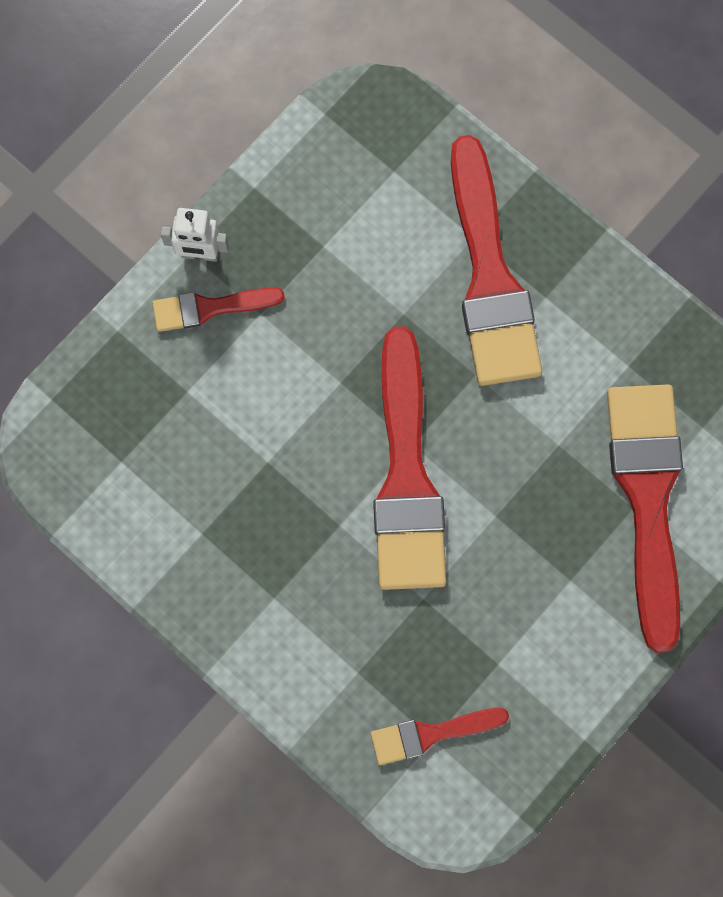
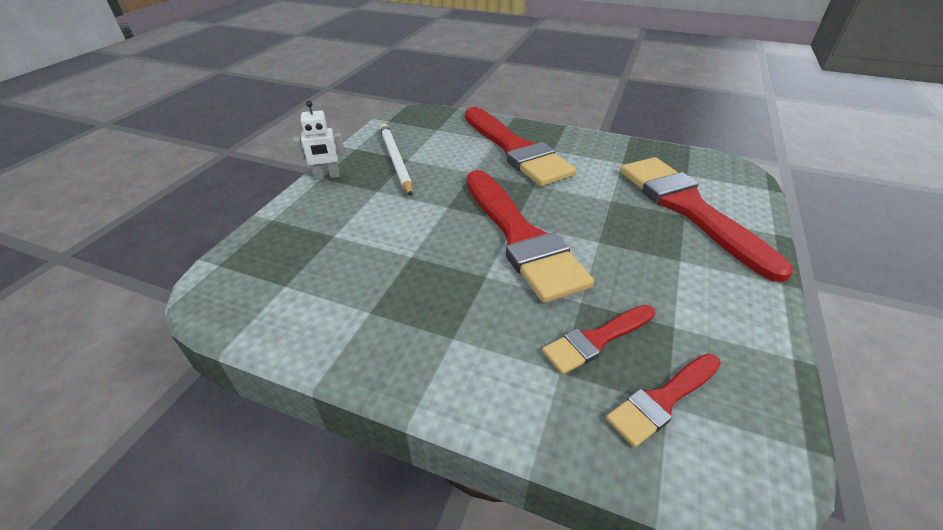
camera: 20 degrees left, 35 degrees down
red brush [152,287,285,332] -> red brush moved to [542,305,655,375]
none -> white pencil [380,124,413,196]

